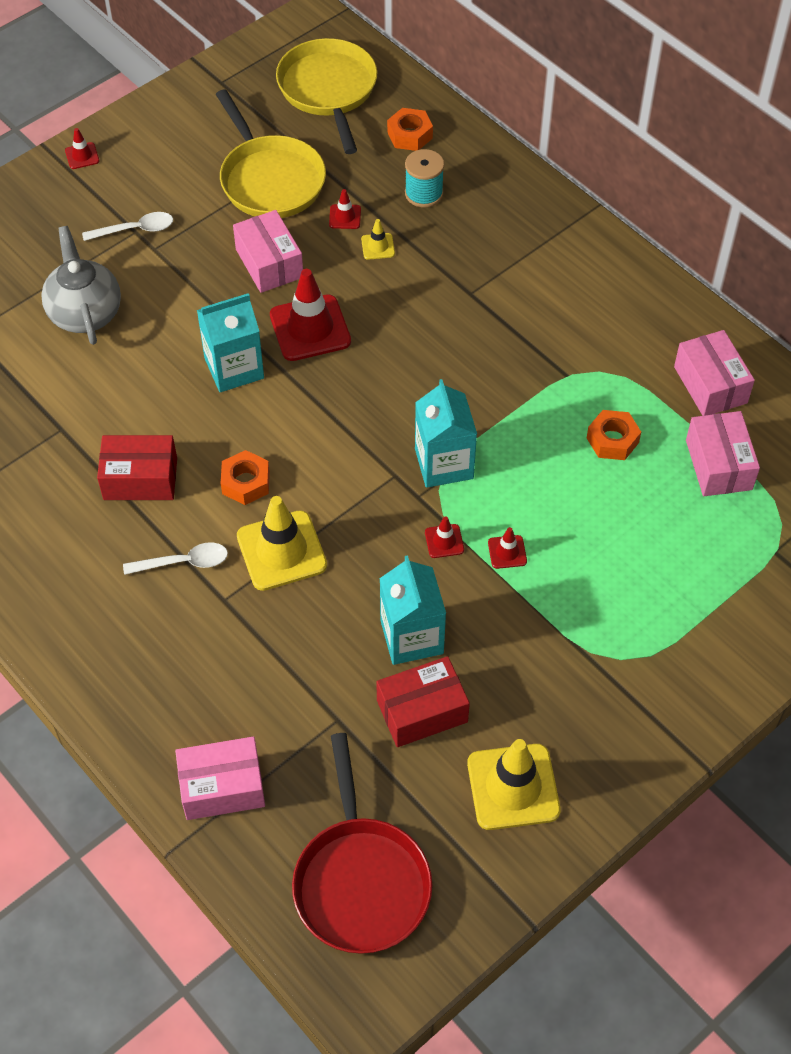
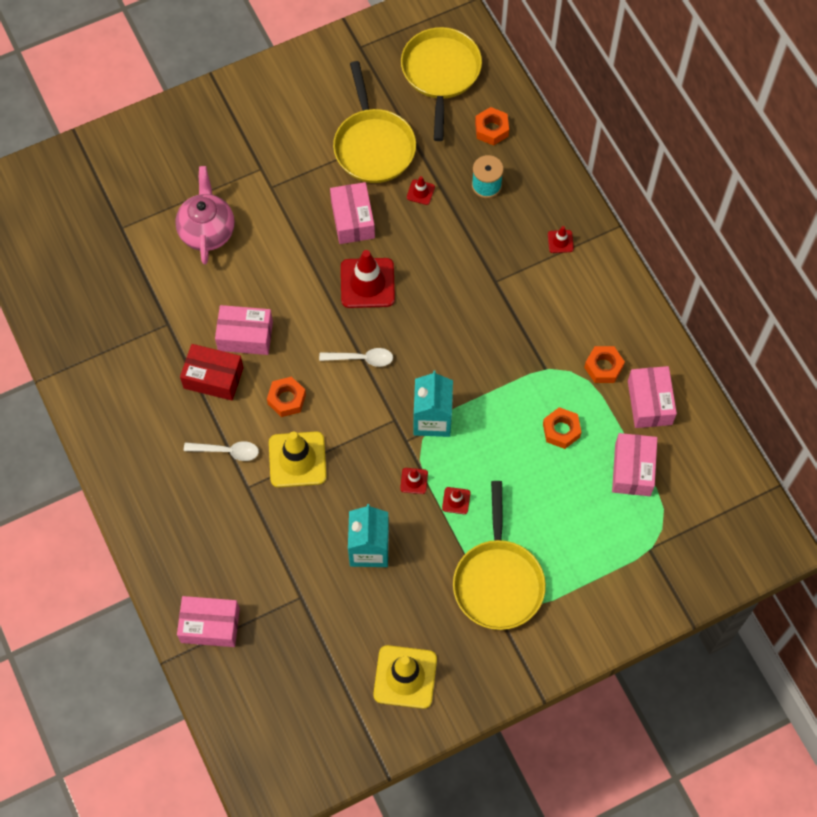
camera: 15 degrees right, 10 degrees up
grey teapot [41,226,121,345] -> pink teapot [175,166,235,264]
red traffic cone [65,128,99,169] -> red traffic cone moved to [548,226,574,253]
white spoon [82,212,173,241] -> white spoon moved to [319,348,393,367]
turquoise carton [197,293,264,392] -> none
red pan [292,733,433,954] -> none
yellow traffic cone [361,219,395,260] -> none
red box [376,656,470,747] -> none
none -> pink box [215,305,273,355]
none -> yellow pan [453,481,546,630]
none -> orange nut [584,346,625,383]

